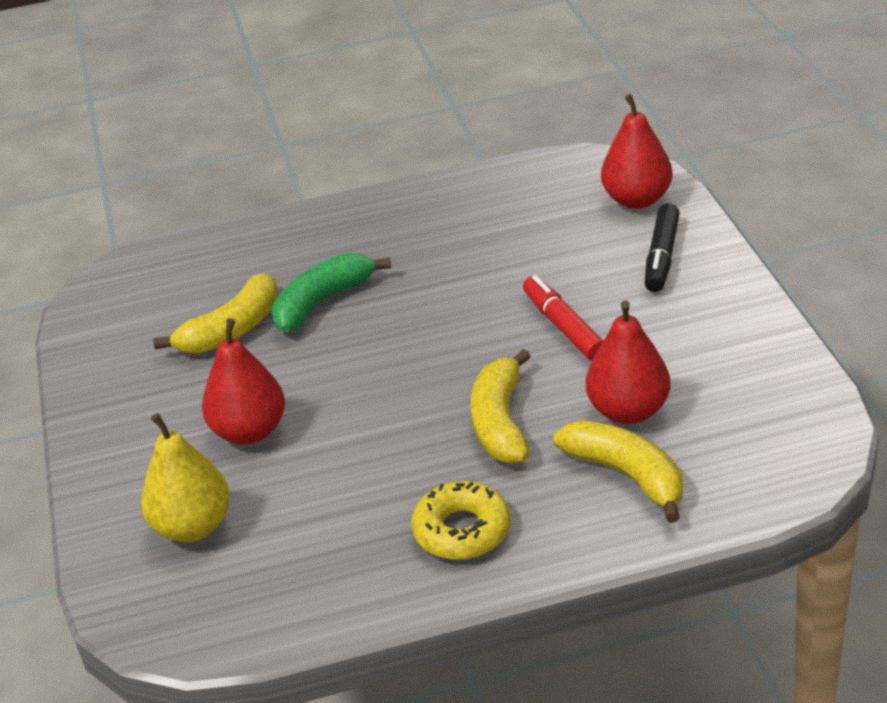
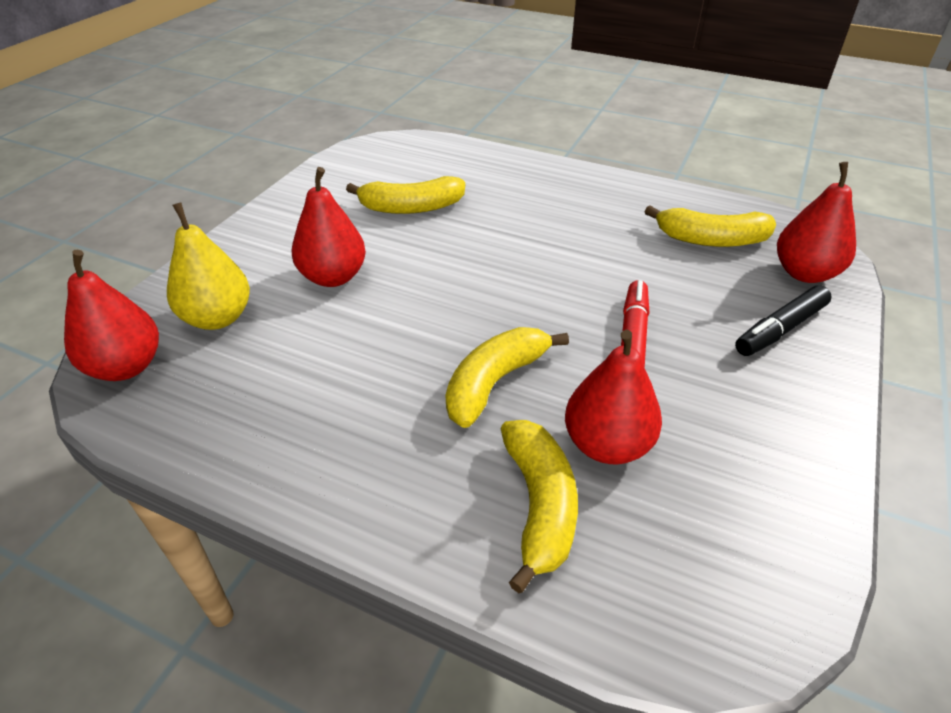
camera: 35 degrees right, 5 degrees up
green banana [272,253,391,332] -> none
yellow donut [411,481,511,560] -> none
none -> red pear [64,250,159,381]
none -> yellow banana [645,205,776,247]

